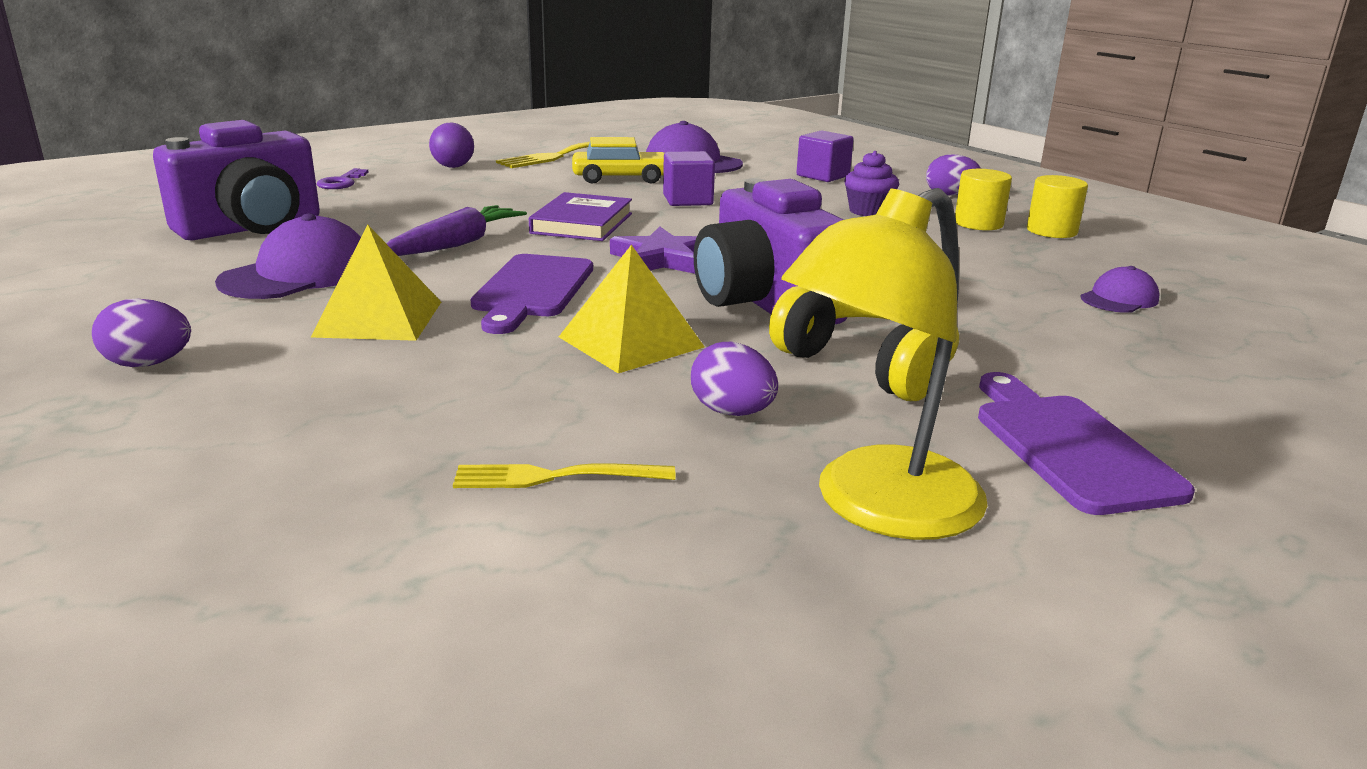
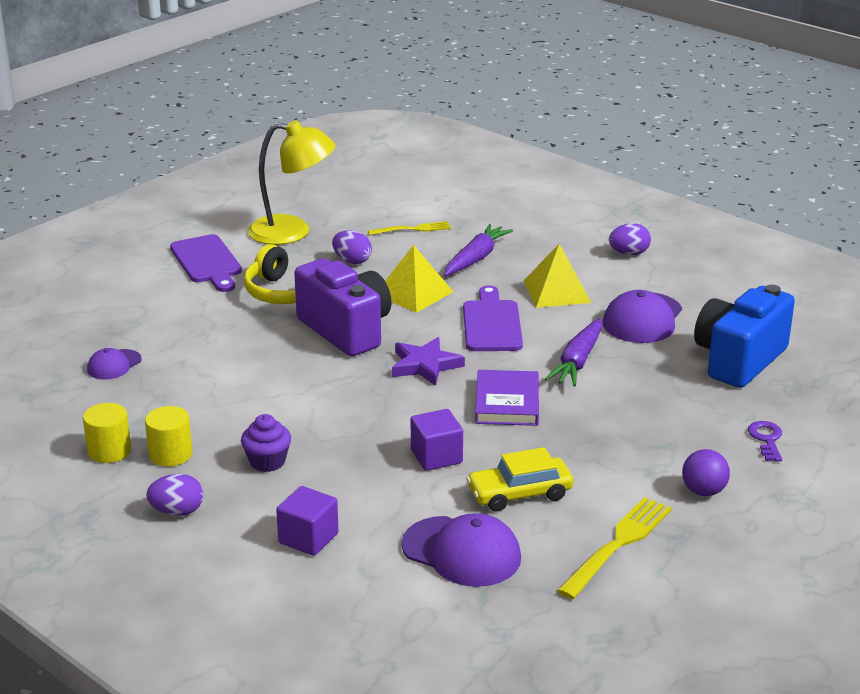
camera: 170 degrees right, 5 degrees up
purple camera [153,120,320,240] -> blue camera [694,285,795,388]
yellow lamp [781,188,988,540] -> yellow lamp turned 60 degrees clockwise [247,120,336,245]
none -> purple carrot [444,224,513,276]

